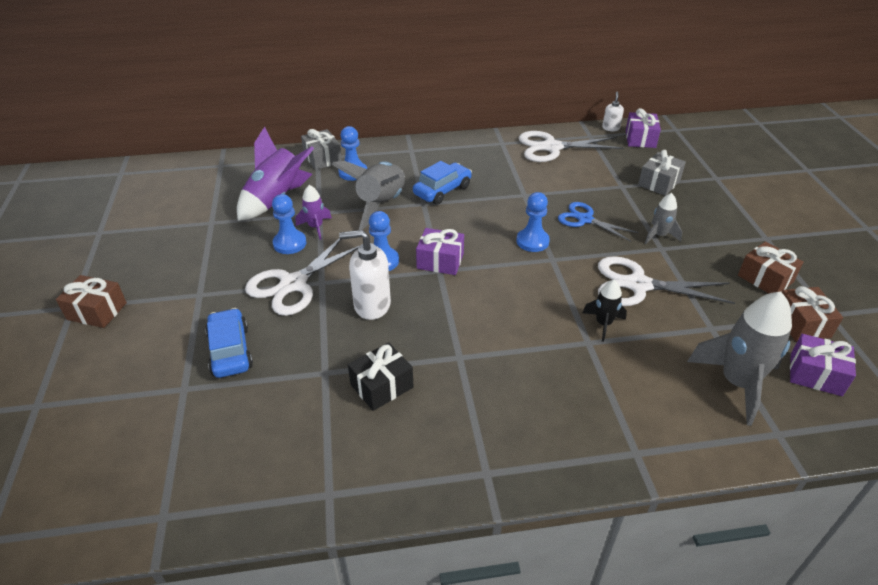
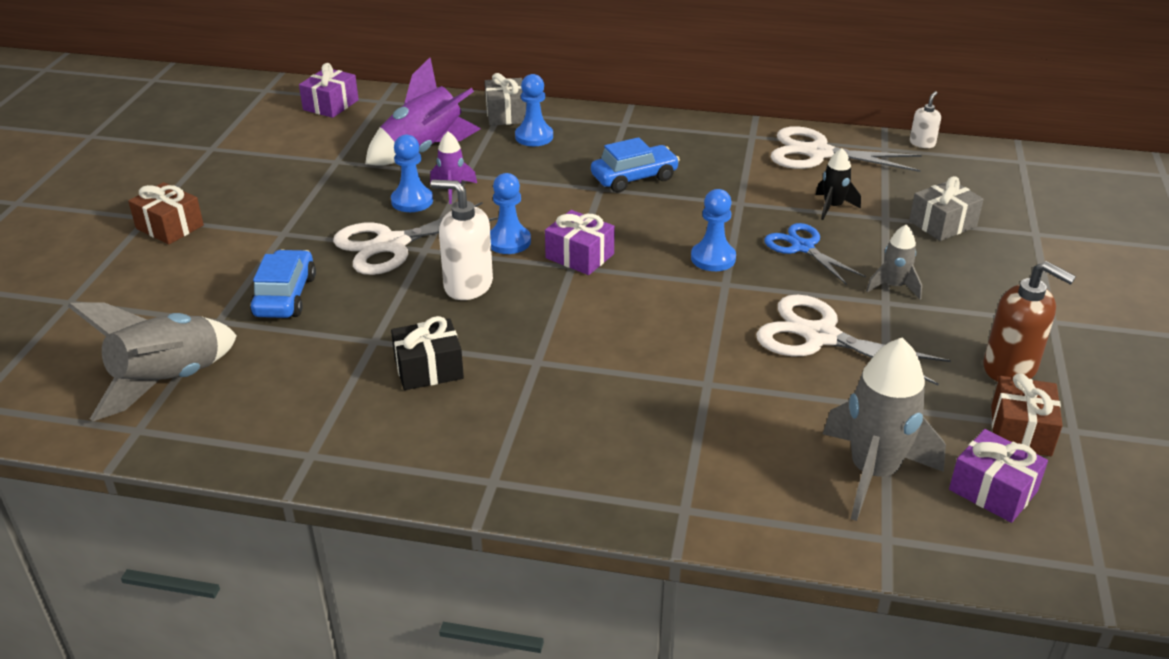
camera: 20 degrees right, 5 degrees down
grey rocket [332,161,405,230] -> grey rocket moved to [68,302,237,421]
black rocket [583,280,627,342] -> black rocket moved to [815,148,861,220]
purple gift [626,108,661,148] -> purple gift moved to [299,63,359,118]
brown gift [738,241,804,293] -> brown soap dispenser [983,261,1076,382]

